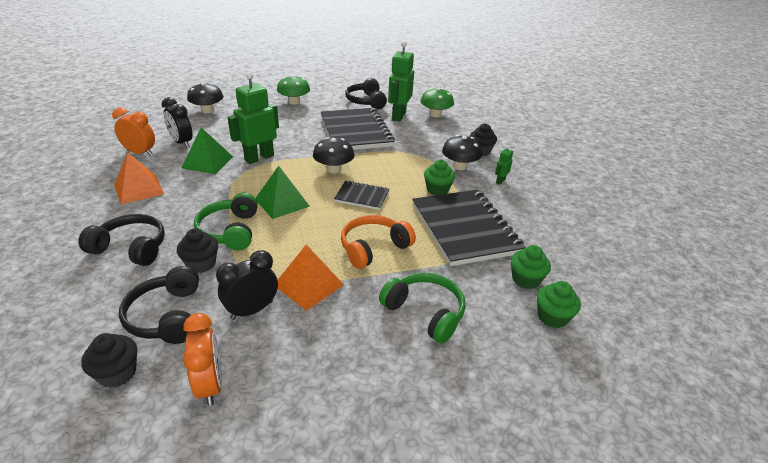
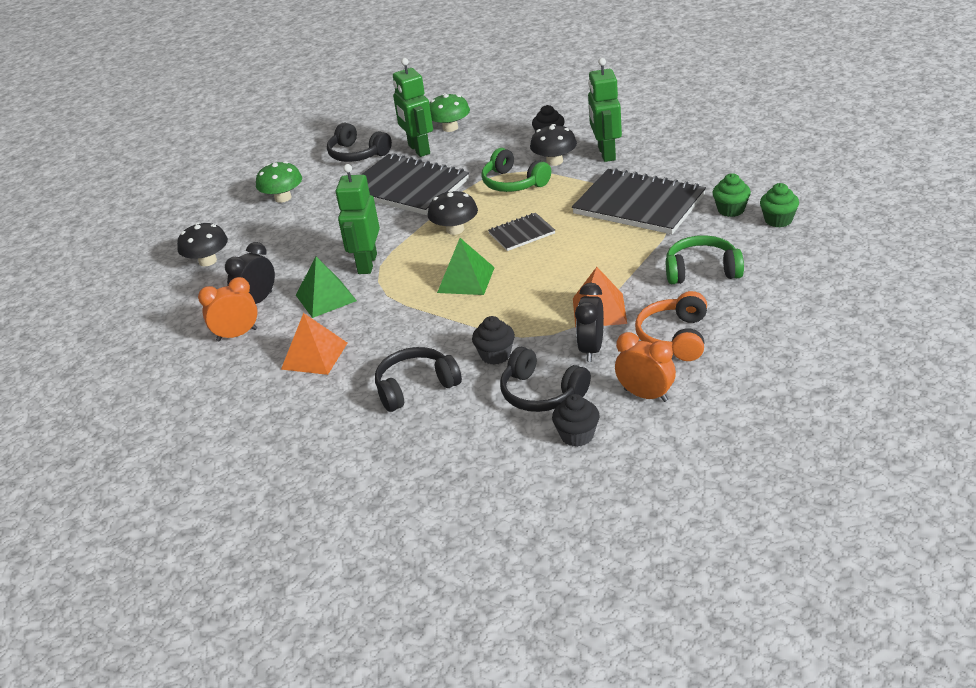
camera: 35 degrees left, 0 degrees up
black clock [162,97,193,148] -> black clock turned 120 degrees clockwise [225,242,275,304]
green headphones [194,193,258,251] -> green headphones moved to [481,148,551,192]
orange headphones [341,215,416,269] -> orange headphones moved to [635,291,707,361]
green cupcake [424,160,455,195] -> none
green robot [495,145,513,185] -> green robot [588,58,622,162], size x2.23

